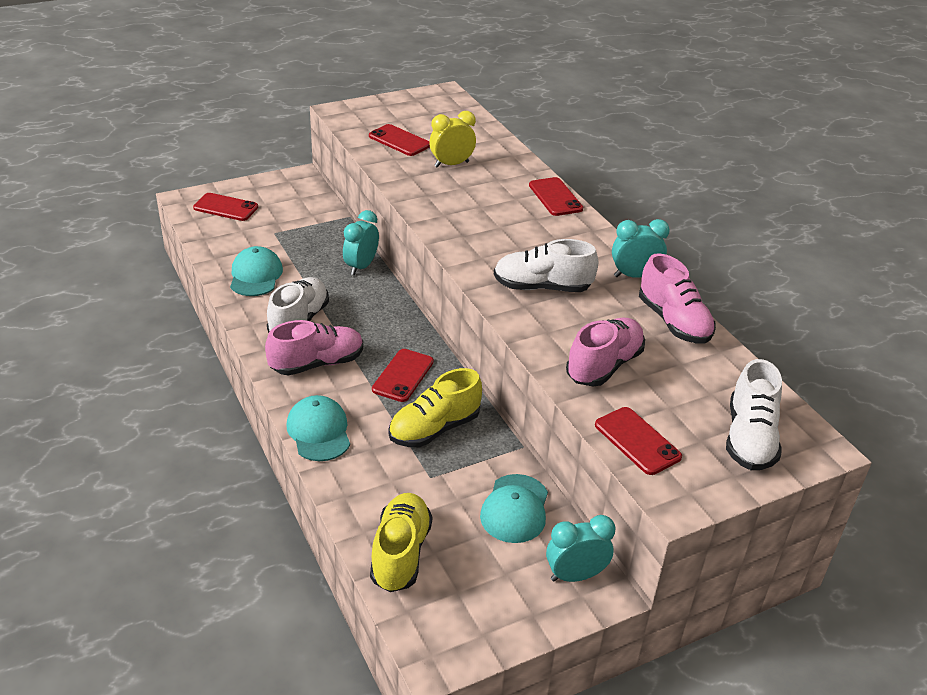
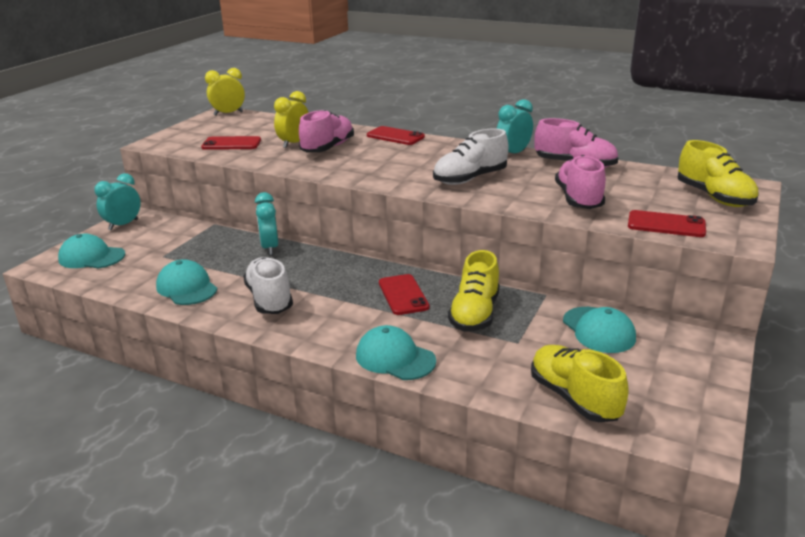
camera: 35 degrees left, 10 degrees down
red phone [193,193,258,221] -> turquoise cap [58,233,125,268]
pink shoe [265,320,363,376] -> pink shoe moved to [299,110,354,152]
turquoise clock [546,515,616,582] -> turquoise clock moved to [94,173,141,230]
white shoe [726,359,782,470] -> yellow shoe [678,140,759,207]
none -> yellow clock [205,68,245,116]

